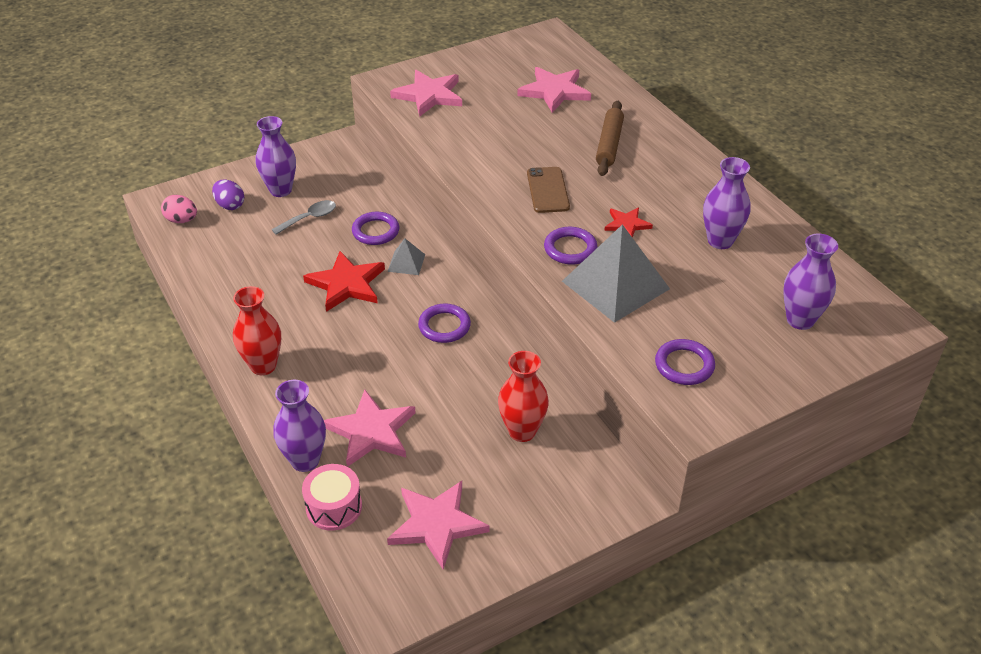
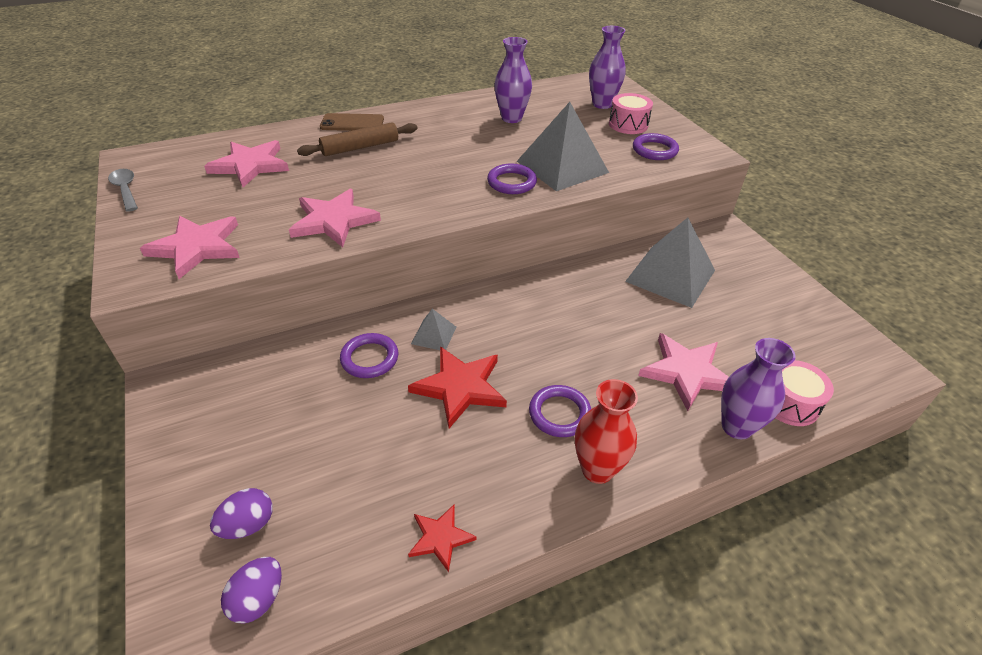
camera: 85 degrees left, 0 degrees up
pink egg [161,195,197,223] -> purple egg [221,557,282,624]
purple vase [256,116,296,197] -> none
grey spoon [272,200,336,235] -> grey spoon moved to [108,169,138,212]
pink star [387,481,490,570] -> pink star moved to [289,189,381,247]
purple ring [418,303,471,343] -> purple ring moved to [529,385,591,437]
red vase [498,351,549,442] -> grey pyramid [625,217,715,308]
brown phone [527,167,570,213] -> brown phone moved to [320,113,384,131]
brown rolling pin [596,101,624,176] -> brown rolling pin turned 45 degrees counterclockwise [297,122,417,156]
red star [604,207,653,237] -> red star moved to [408,505,477,572]
none -> pink drum [609,93,653,134]

